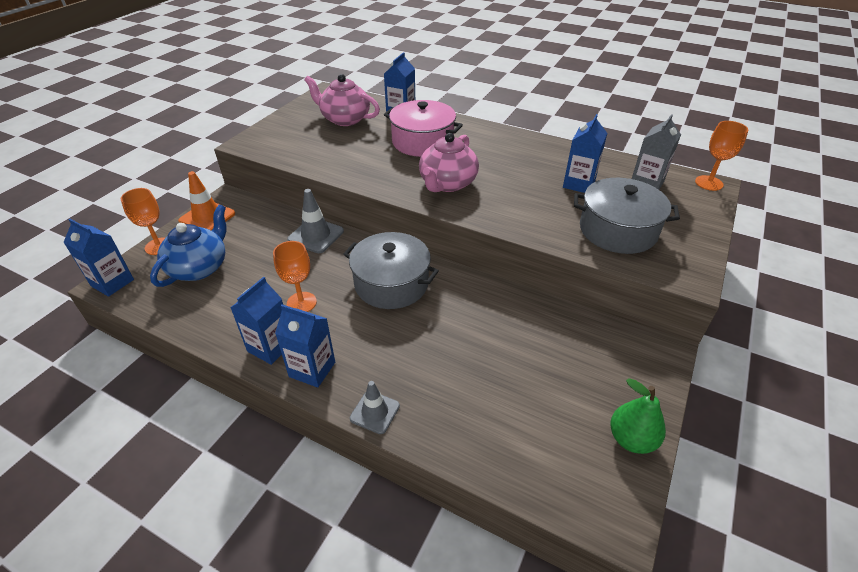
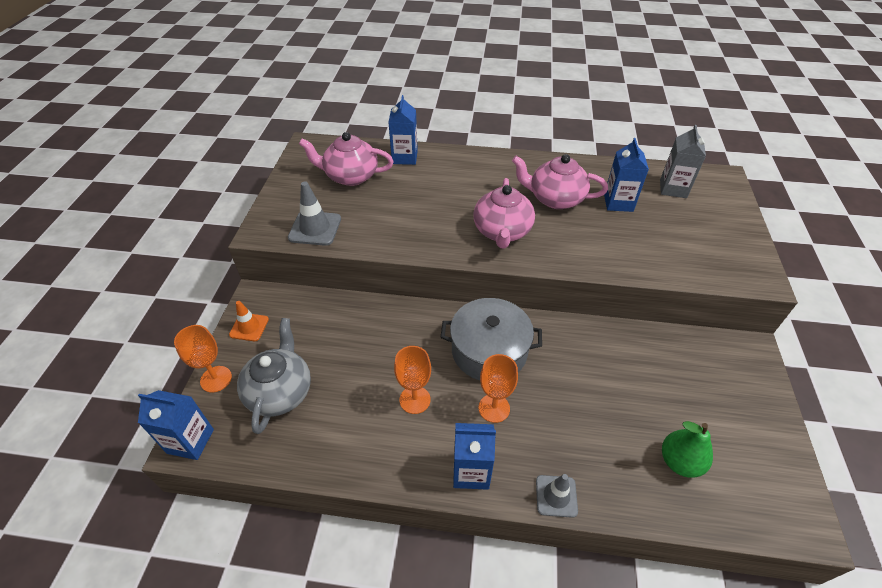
camera: 20 degrees left, 5 degrees up
blue teapot [150,204,226,287] -> grey teapot [237,318,311,434]
orange traffic cone [178,171,235,231] -> orange traffic cone [229,301,269,341], size x0.66
blue carton [230,277,283,365] -> none
grey traffic cone [287,189,344,253] -> grey traffic cone moved to [288,181,341,246]
pink pot [384,100,463,157] -> none
grey pot [574,178,680,254] -> none
green pear [611,378,666,454] -> green pear moved to [662,421,713,478]
orange goblet [695,121,748,191] -> orange goblet moved to [479,354,518,423]
none -> pink teapot [512,154,608,209]

